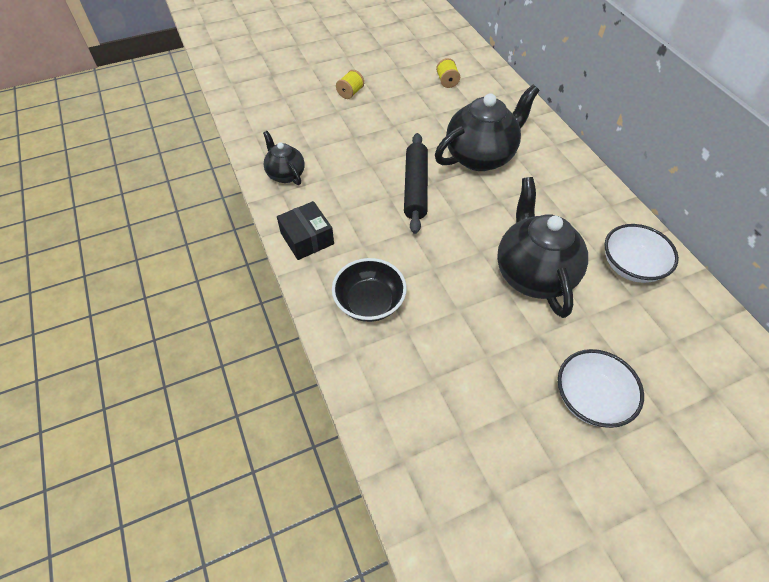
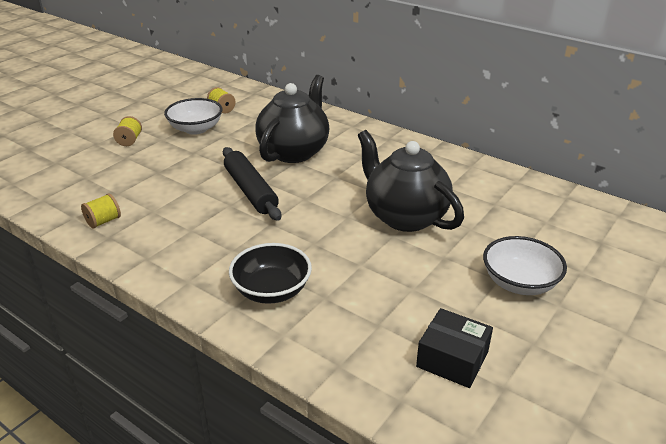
camera: 30 degrees left, 20 degrees down
black teapot [263,131,305,185] -> yellow spool [81,193,121,228]
black box [277,201,334,260] -> black box moved to [416,308,493,388]
white bowl [604,224,679,283] -> white bowl moved to [164,98,222,135]

